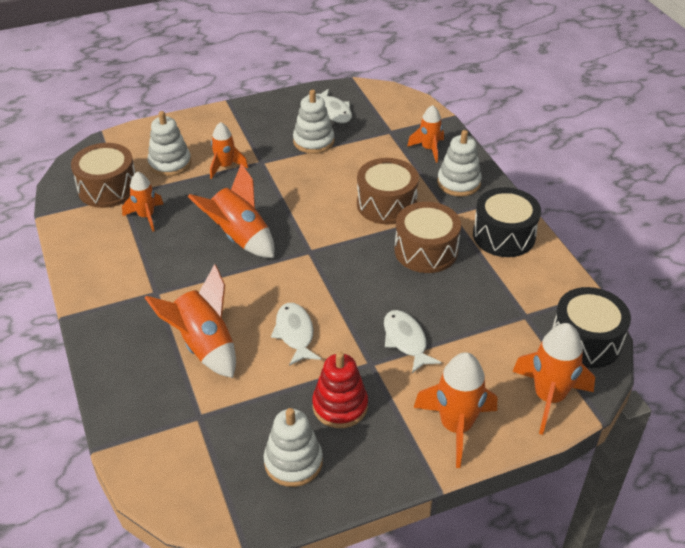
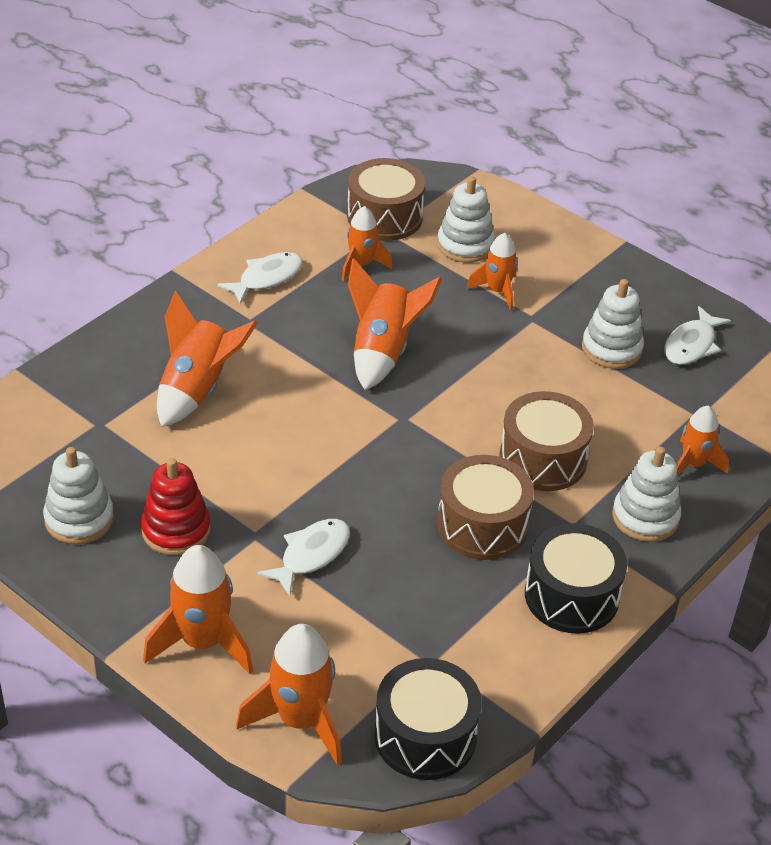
camera: 60 degrees right, 0 degrees up
white fish [271,303,321,366] -> white fish moved to [218,252,303,304]

